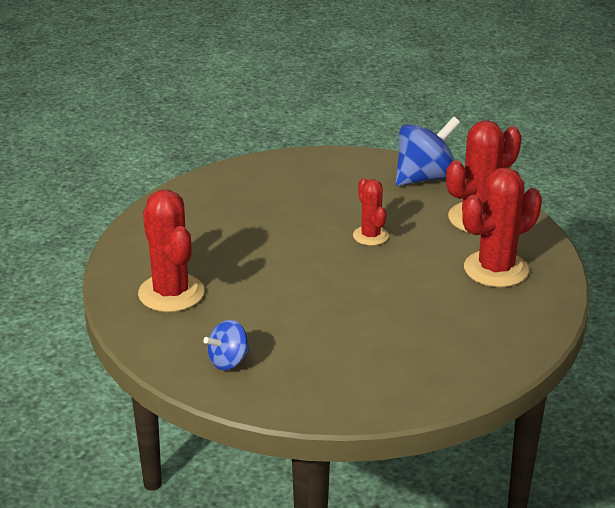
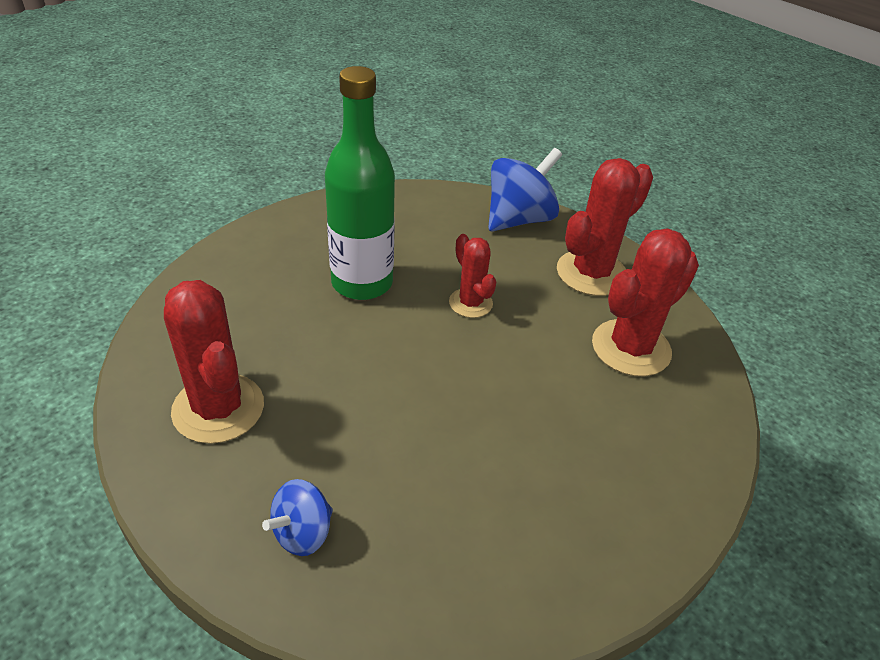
camera: 10 degrees left, 10 degrees up
none -> green bottle [325,66,395,300]

